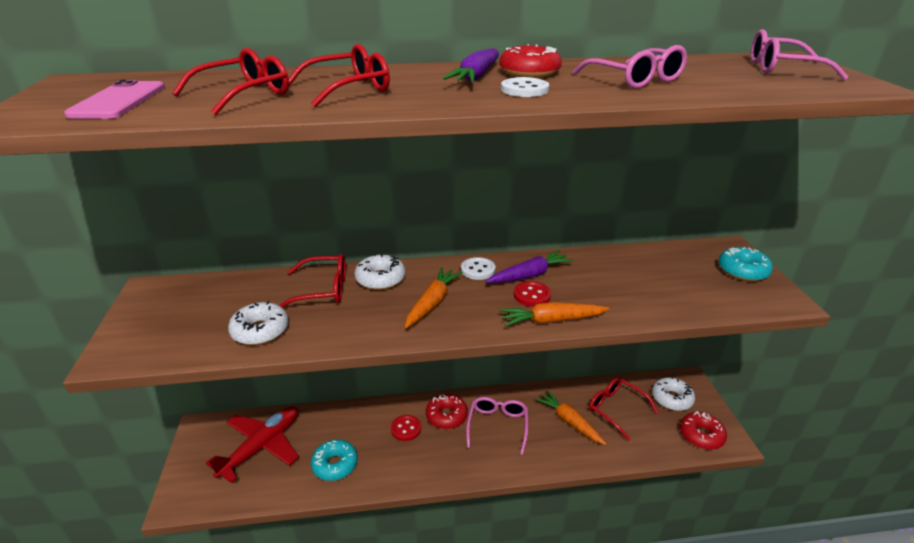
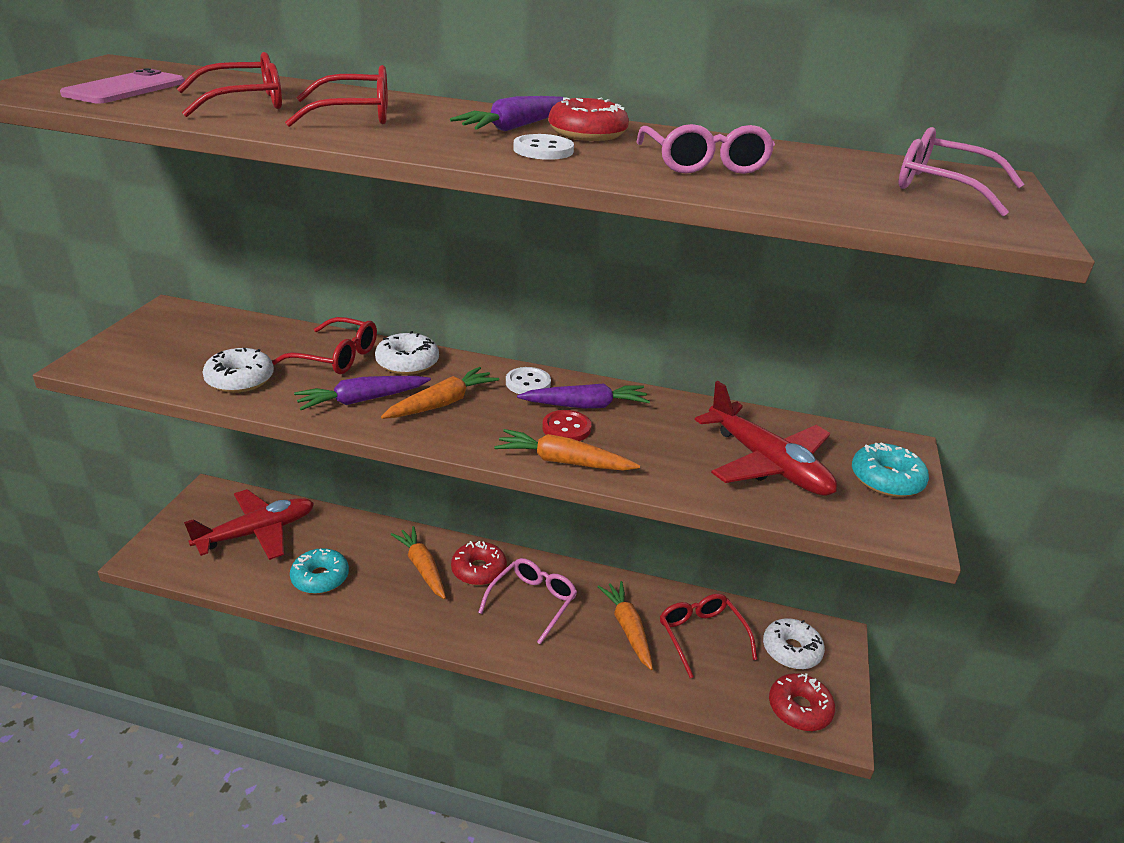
camera: 20 degrees right, 0 degrees up
red button [391,415,421,441] -> orange carrot [390,526,446,599]
none -> purple carrot [294,376,431,410]
none -> red plane [695,381,837,496]

